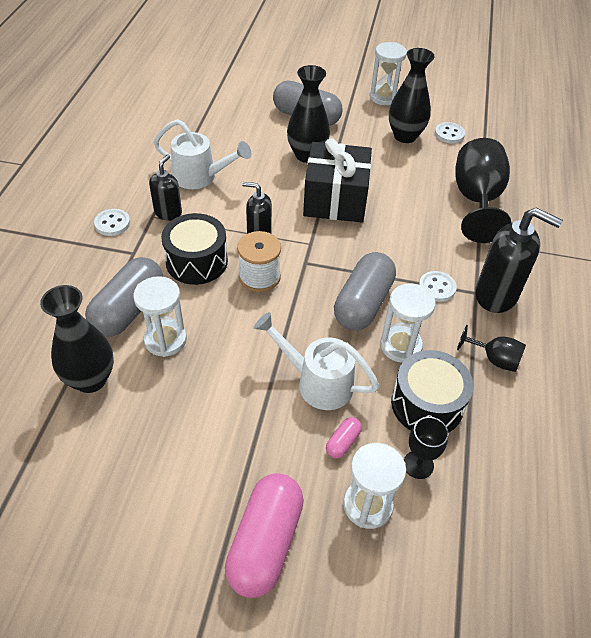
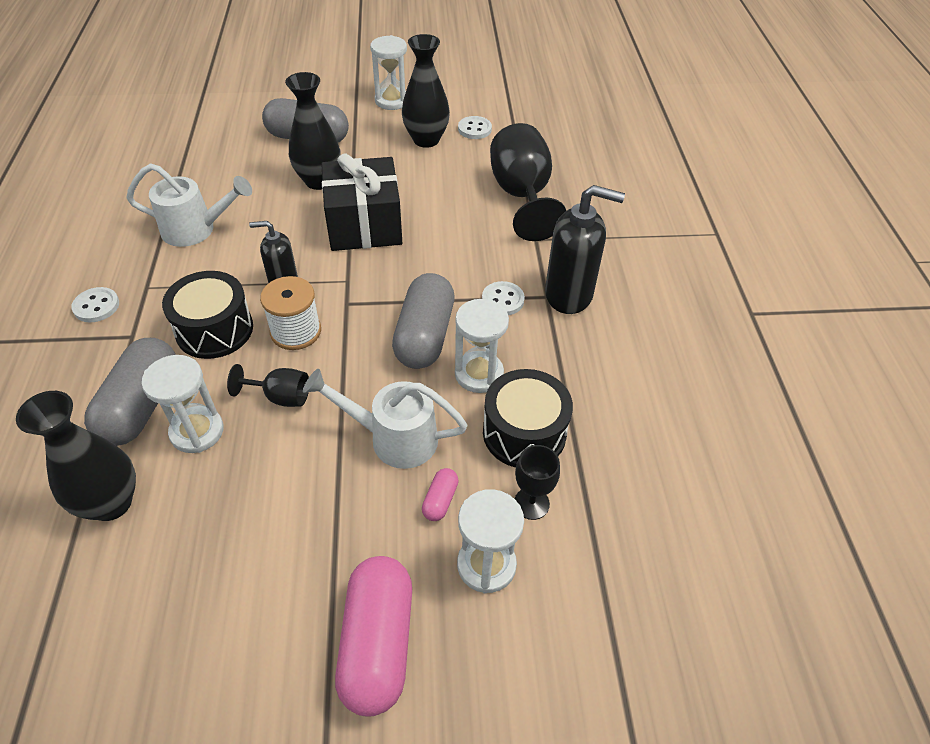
camera: 15 degrees left, 0 degrees up
black soap dispenser [149,154,182,220] -> none
black goblet [457,325,526,372] -> black goblet moved to [227,364,309,407]

